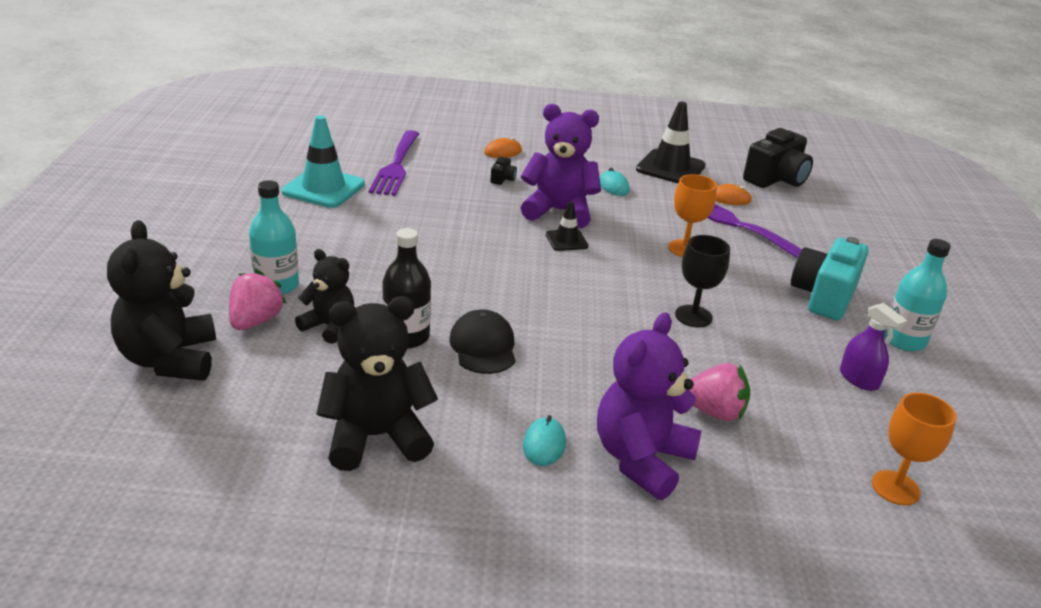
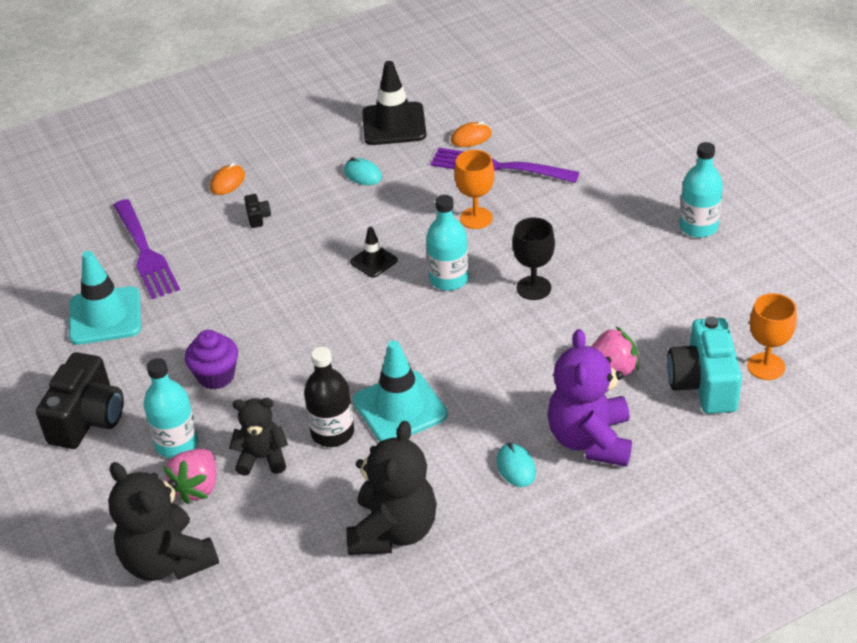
camera: 25 degrees left, 10 degrees up
pink strawberry [229,270,287,330] -> pink strawberry turned 150 degrees counterclockwise [163,449,217,504]
black teddy bear [316,296,438,471] -> black teddy bear turned 150 degrees clockwise [346,421,437,555]
black cap [450,309,516,374] -> turquoise traffic cone [353,340,448,442]
purple teddy bear [521,104,601,228] -> none
black camera [743,128,813,188] -> black camera moved to [36,352,124,449]
turquoise camera [791,237,869,320] -> turquoise camera moved to [667,316,742,414]
purple spray bottle [840,303,907,391] -> none
none -> purple cupcake [185,330,238,390]
none -> turquoise bottle [426,195,469,291]

